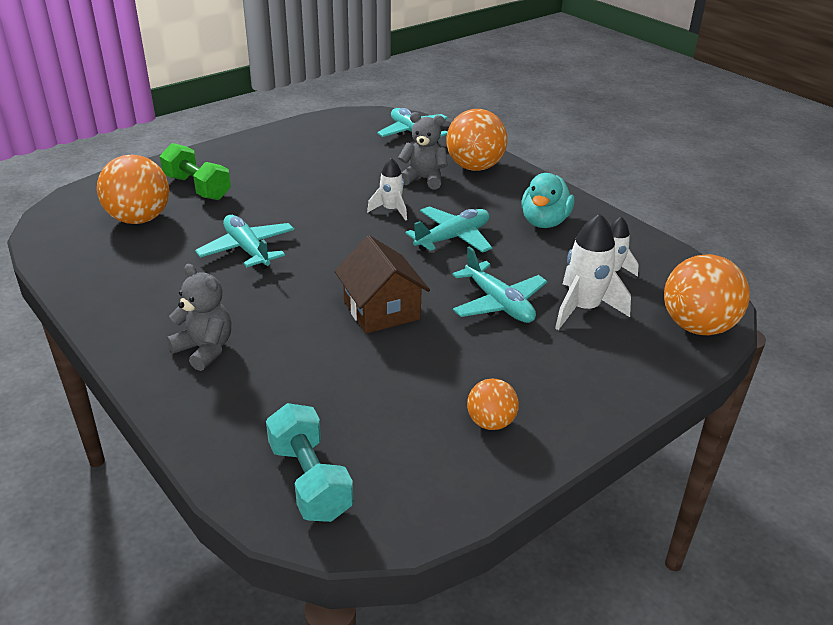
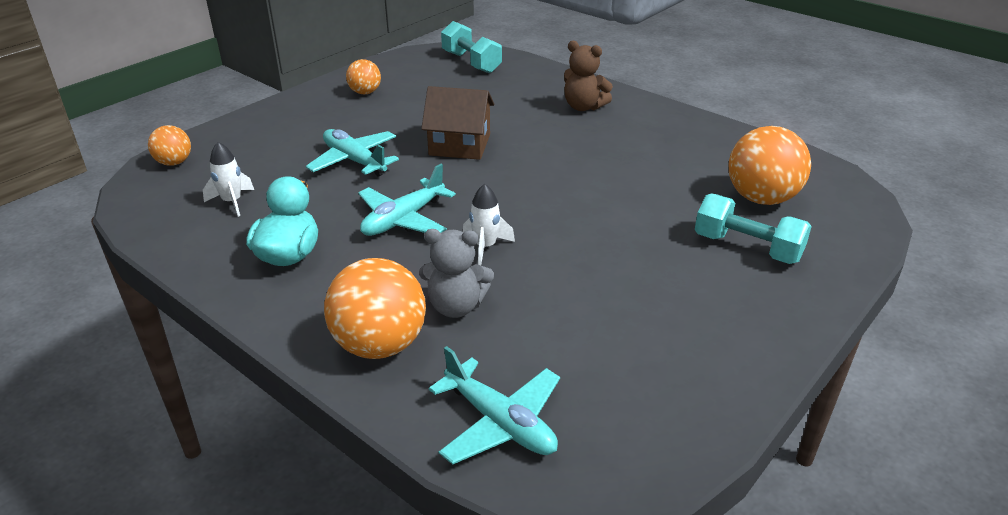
camera: 170 degrees right, 0 degrees up
green dumbbell [160,143,231,200] -> turquoise dumbbell [695,193,812,264]
grey teddy bear [167,264,231,371] -> brown teddy bear [564,41,613,111]
turquoise plane [195,215,294,269] -> none
brown house [334,235,430,334] -> brown house turned 45 degrees counterclockwise [421,86,494,160]
white rocket [555,213,631,330] -> none
orange ball [664,254,750,335] -> orange ball [148,125,191,166], size x0.55

